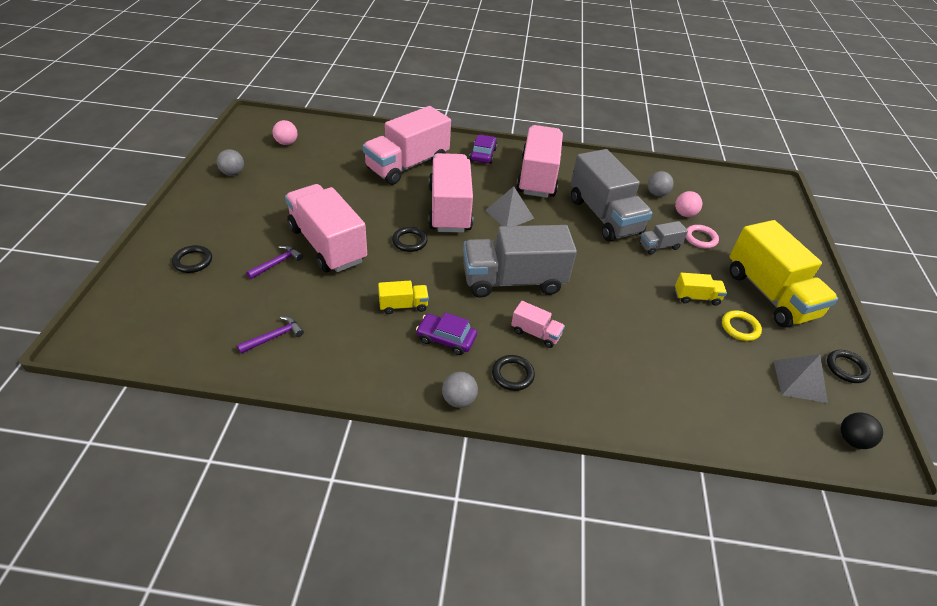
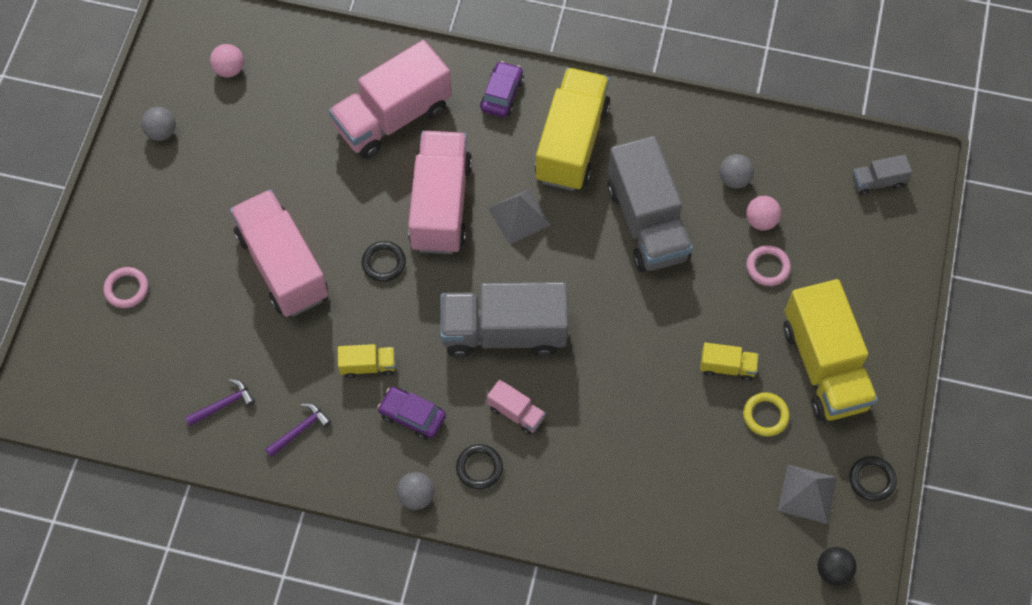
camera: 10 degrees right, 20 degrees up
black ring [172,245,212,273] -> pink ring [103,267,148,308]
purple hammer [246,245,303,279] -> purple hammer moved to [265,403,331,457]
pink truck [516,125,563,198] -> yellow truck [535,68,611,191]
grey truck [640,221,688,255] -> grey truck moved to [852,155,912,196]

